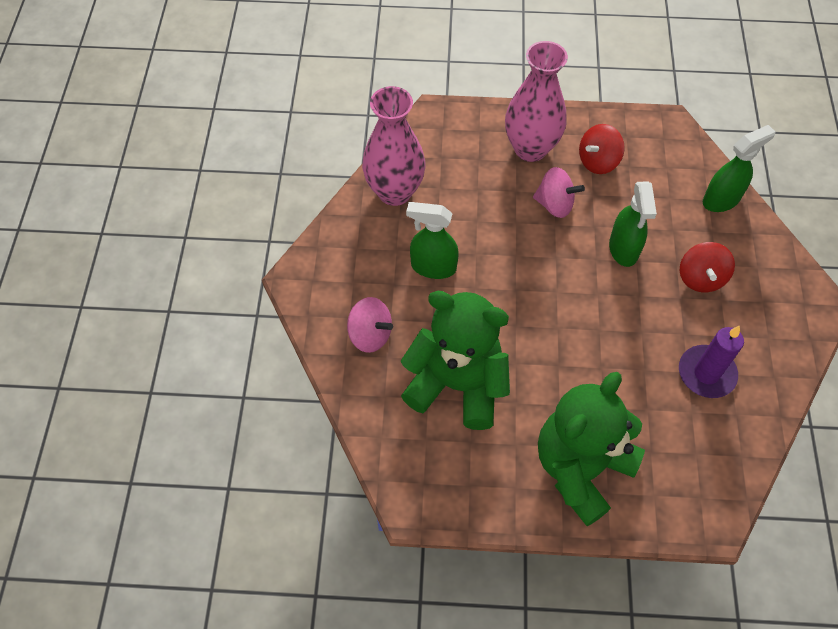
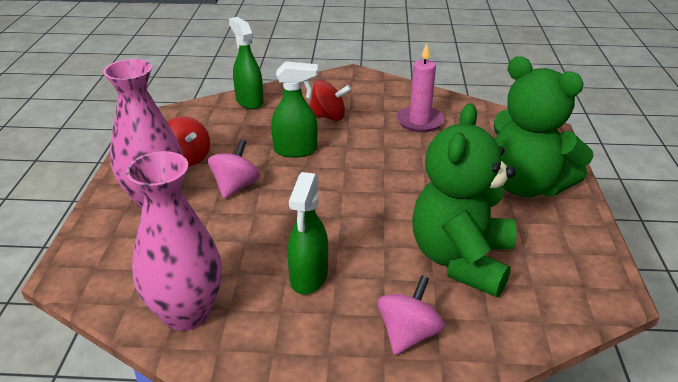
camera: 90 degrees left, 25 degrees down
purple candle [679,325,744,398] -> pink candle [396,43,445,132]

